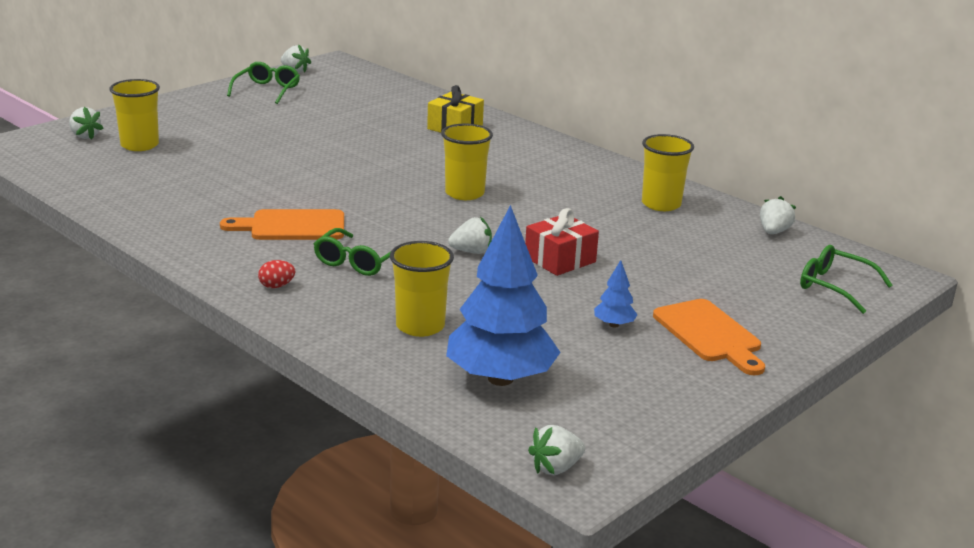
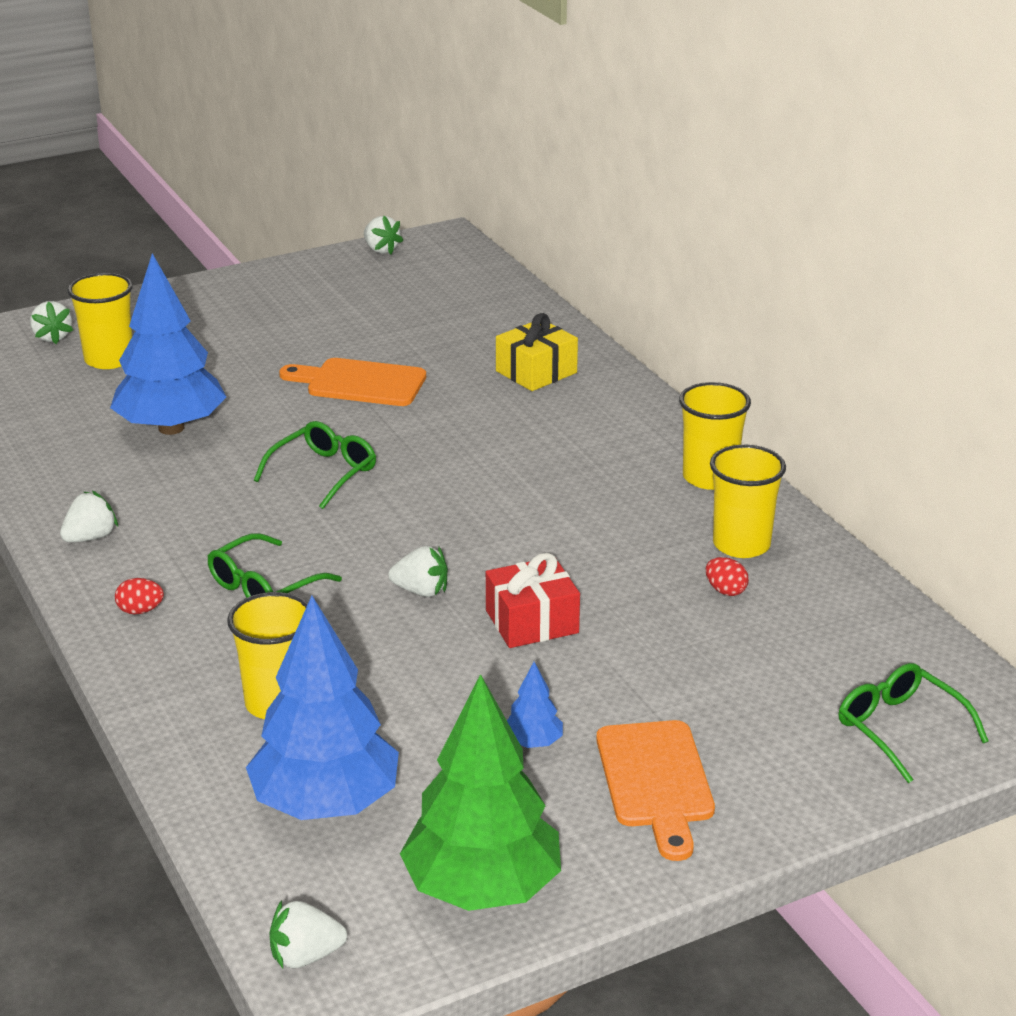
camera: 20 degrees right, 5 degrees up
orange cutting board [220,209,344,240] -> orange cutting board moved to [279,358,426,406]
green glasses [227,62,300,104] -> green glasses moved to [254,421,376,509]
yellow cup [441,124,493,200] -> yellow cup moved to [679,382,751,490]
white strawberry [760,196,796,234] -> white strawberry moved to [60,491,118,542]
none -> blue tree [110,253,226,435]
none -> green tree [400,674,561,911]
none -> red egg [706,557,749,596]

